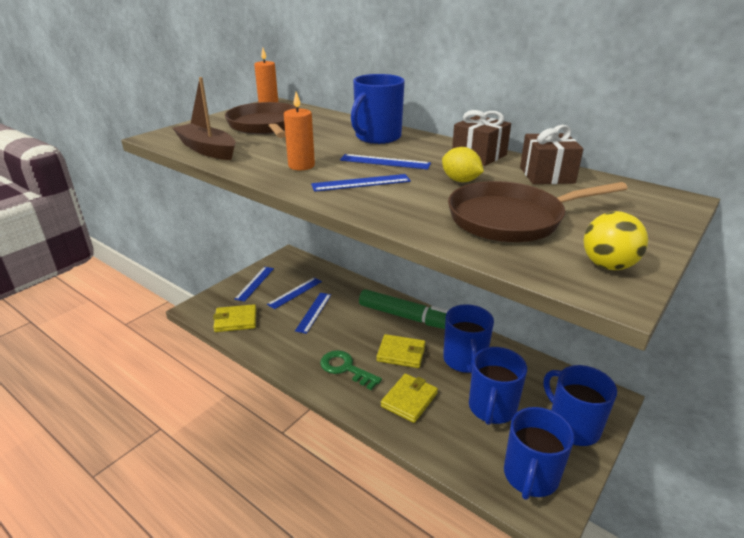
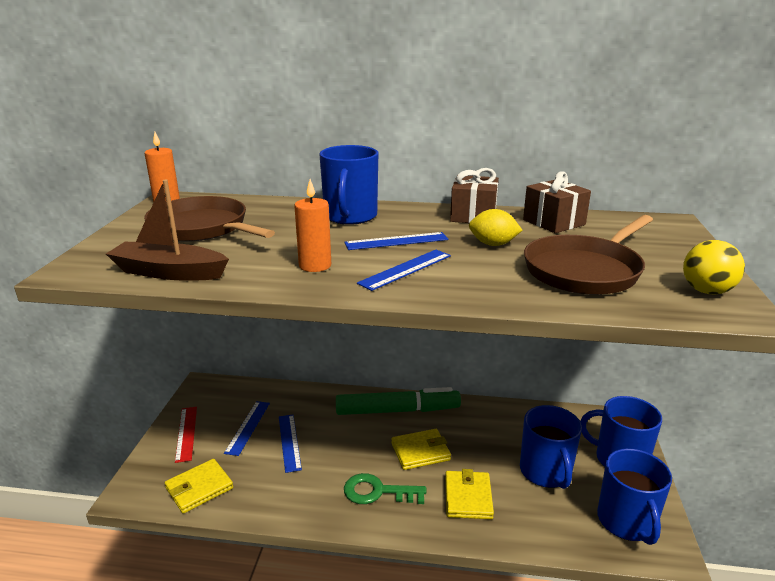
camera: 30 degrees left, 5 degrees down
blue ruler [234,267,274,302] -> red ruler [175,407,197,463]
blue mug [443,304,494,373] -> none

